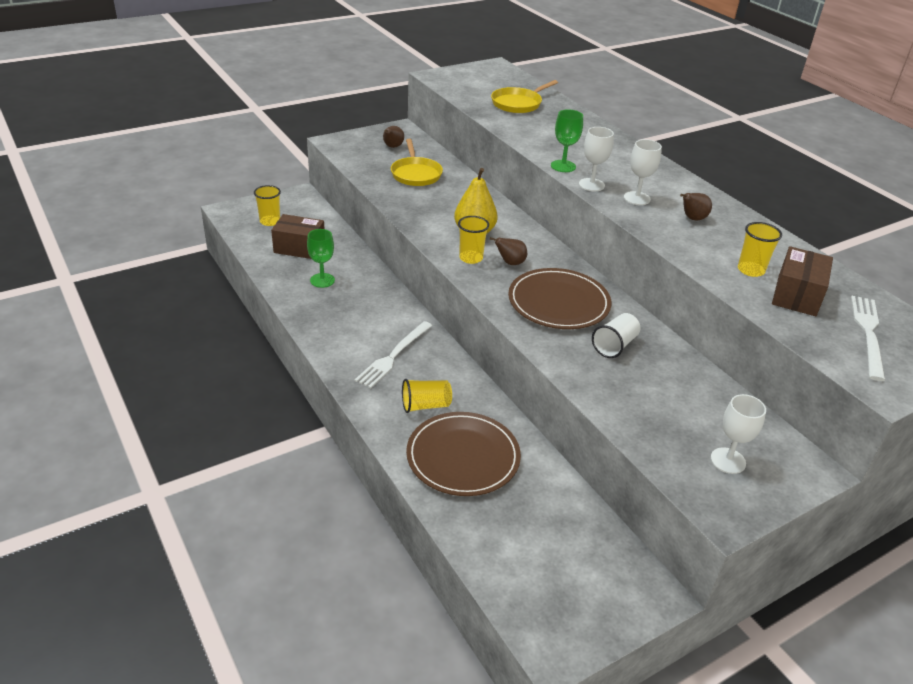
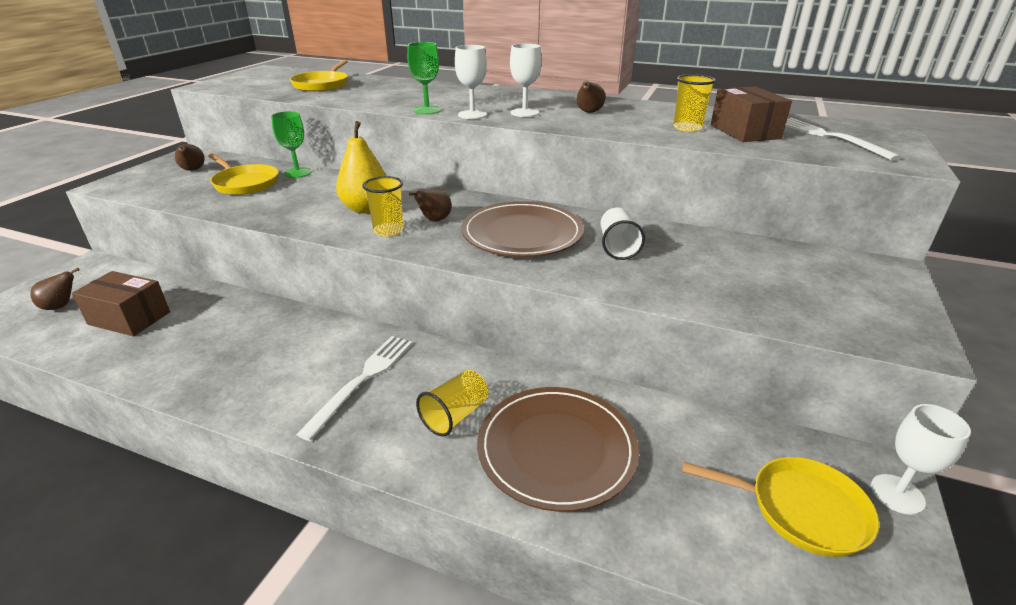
camera: 35 degrees left, 5 degrees down
yellow cup [254,185,281,226] -> brown pear [30,268,80,310]
brown box [271,214,324,259] -> brown box turned 45 degrees clockwise [72,271,170,336]
green goblet [307,229,335,288] -> green goblet moved to [271,111,312,178]
white fork [355,321,432,388] -> white fork turned 150 degrees counterclockwise [296,336,412,441]
white goblet [711,394,766,474] -> white goblet moved to [871,404,971,515]
none -> yellow pan [682,457,879,557]

